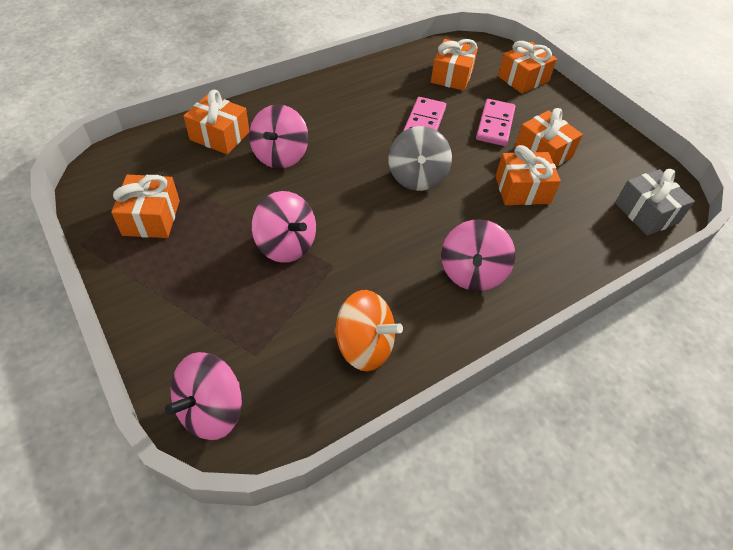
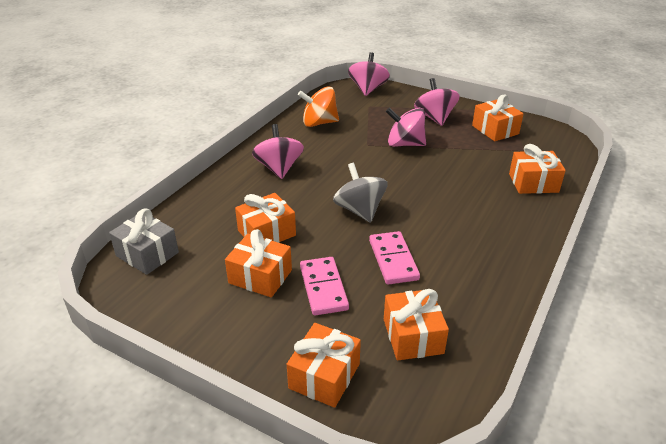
camera: 155 degrees right, 15 degrees down
pink spinning top [249,104,309,169] -> pink spinning top moved to [414,78,460,126]

